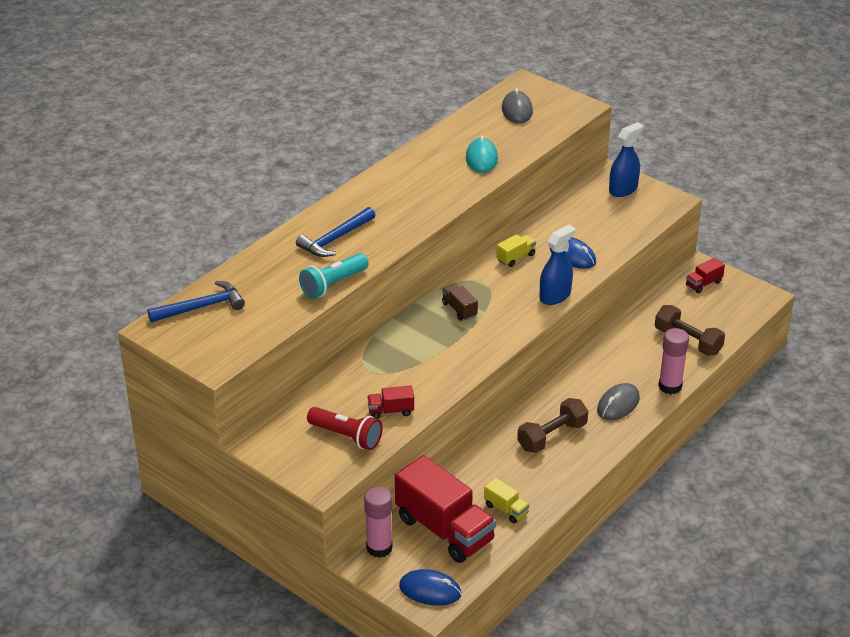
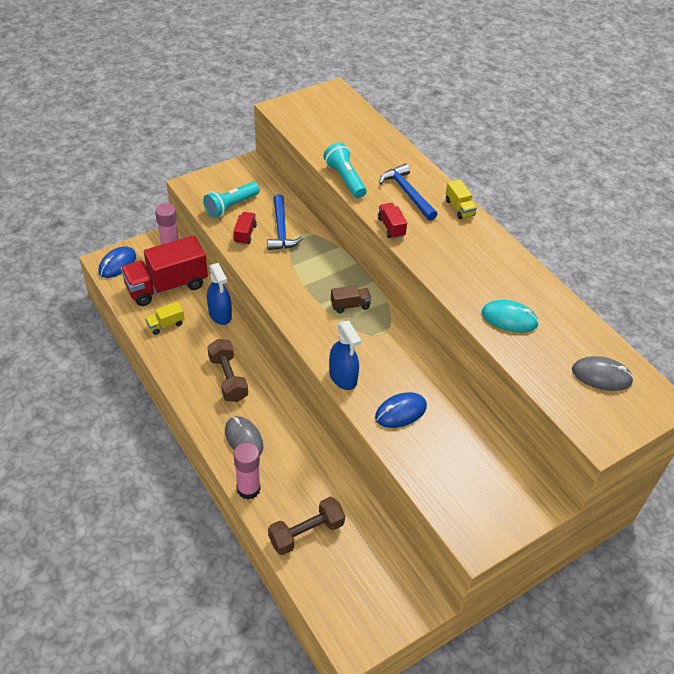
camera: 105 degrees right, 10 degrees up
blue hammer [147,281,245,322] -> blue hammer moved to [267,194,303,250]
red flashlight [307,407,383,450] -> turquoise flashlight [203,182,260,218]
yellow truck [496,234,536,267] -> yellow truck moved to [446,179,477,219]
blue spray bottle [609,122,643,197] -> blue spray bottle moved to [207,263,232,325]
red truck [686,257,725,293] -> red truck moved to [378,203,407,239]

